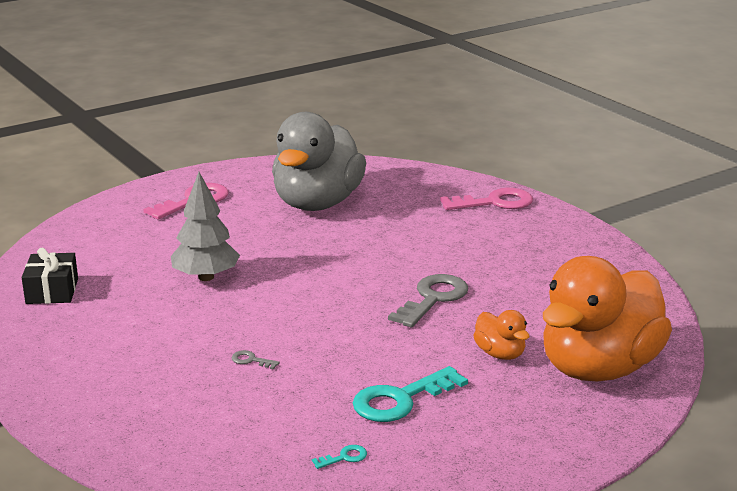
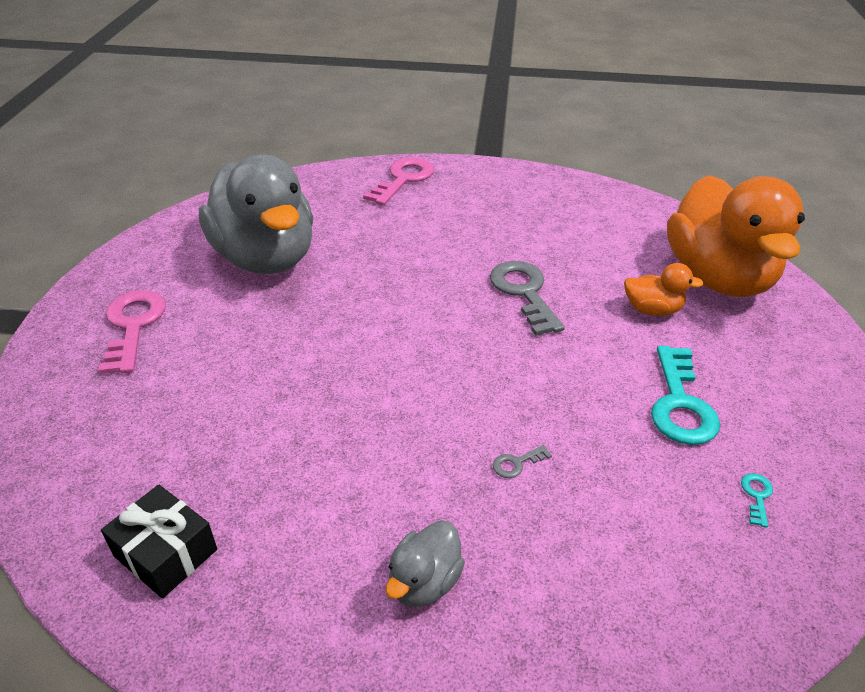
camera: 50 degrees left, 15 degrees up
grey tree [171,172,240,281] -> none
none -> grey duck [386,520,465,607]

